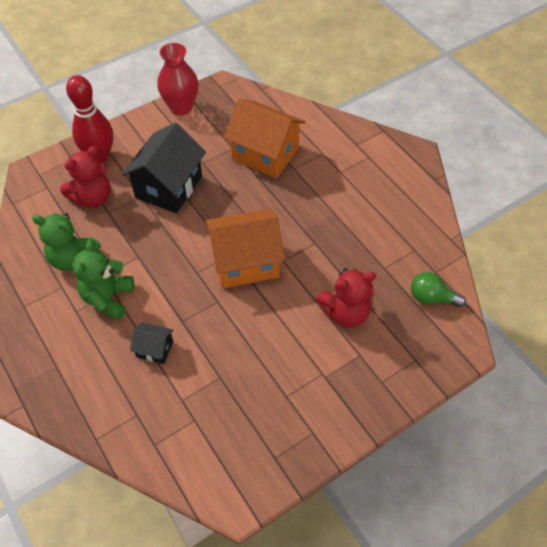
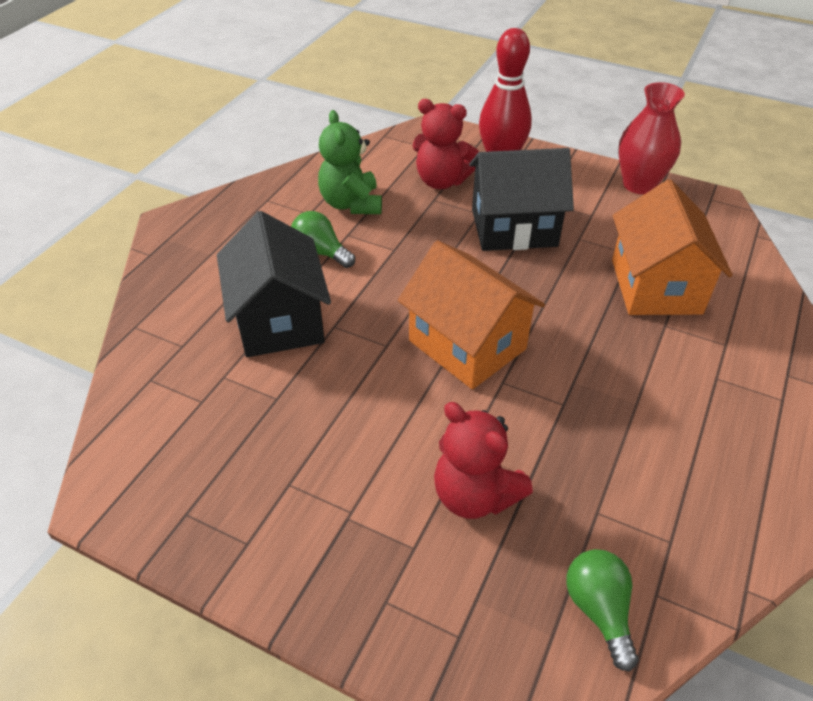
camera: 60 degrees right, 10 degrees down
green teddy bear [72,240,134,320] -> green light bulb [291,211,355,268]
black house [130,322,174,364] -> black house [217,211,331,357], size x2.10

